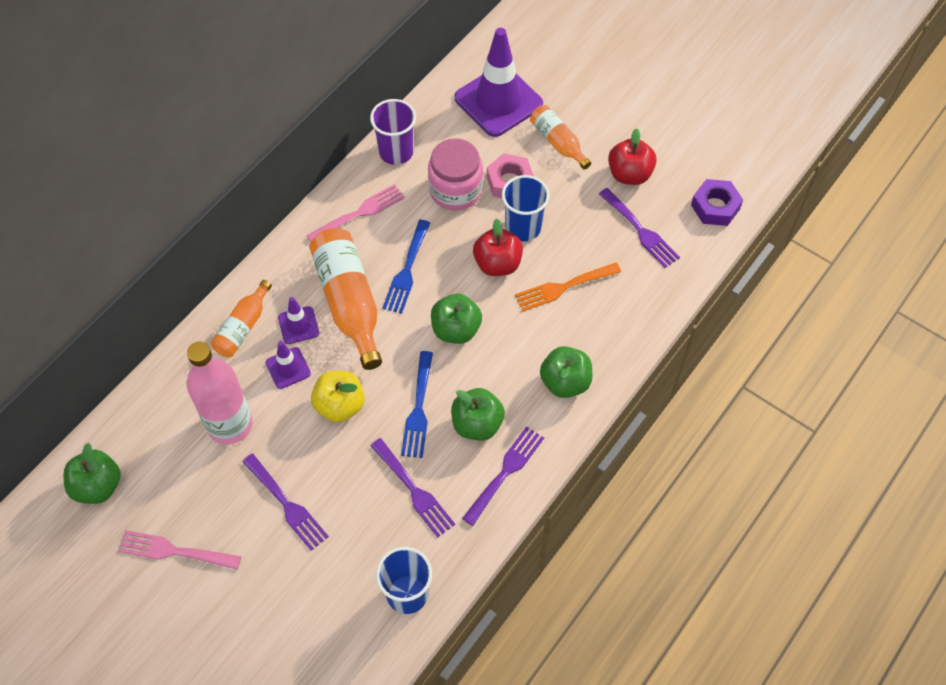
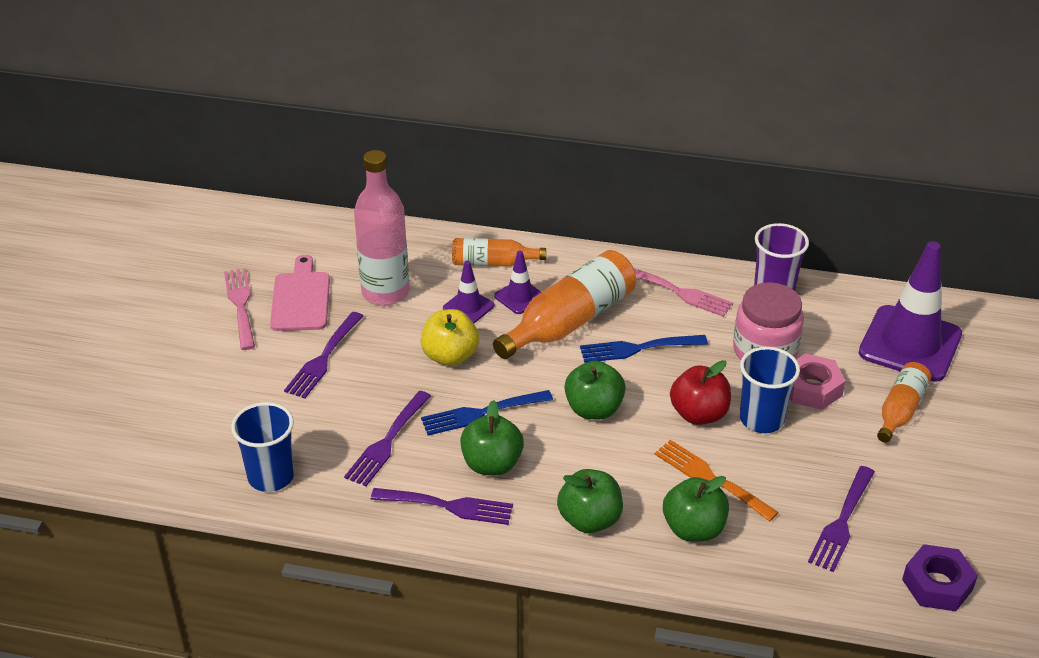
camera: 65 degrees right, 20 degrees down
green apple [63,443,121,504] -> green apple moved to [663,476,729,542]
red apple [608,128,657,185] -> none
none -> pink cutting board [270,255,330,331]

